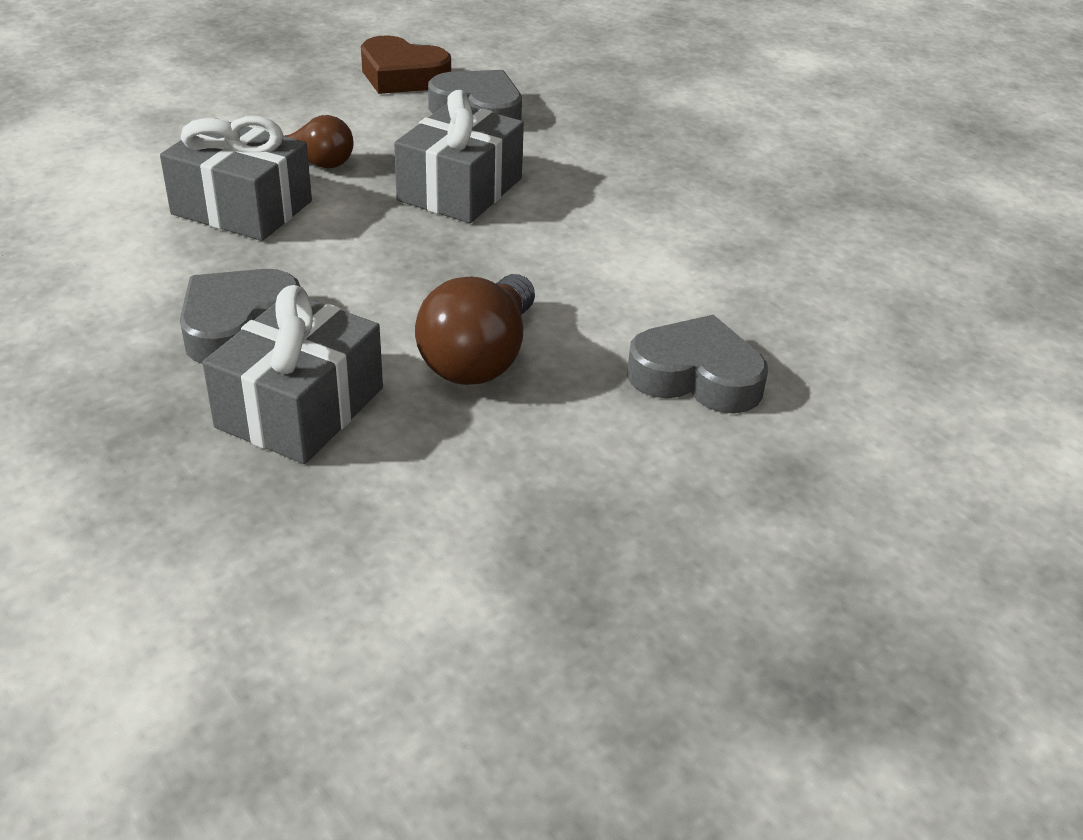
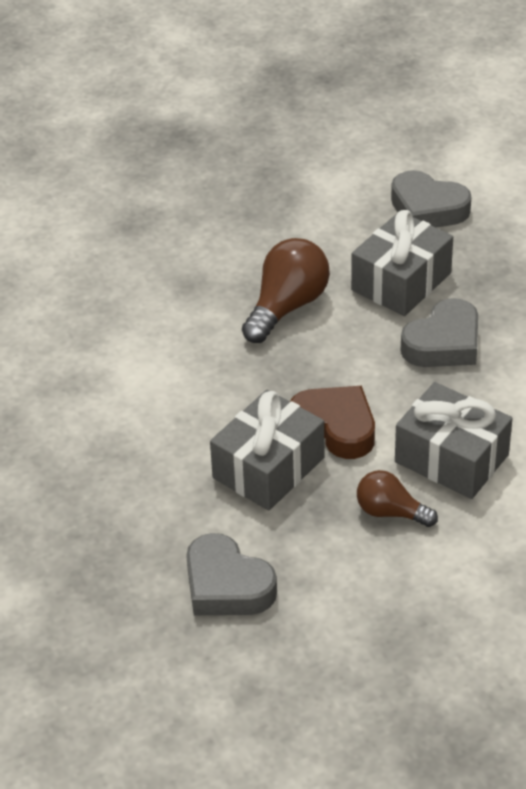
camera: 165 degrees left, 5 degrees up
brown heart [361,35,451,94] -> brown heart moved to [290,386,375,459]
grey heart [627,315,768,414] -> grey heart moved to [391,170,471,228]

